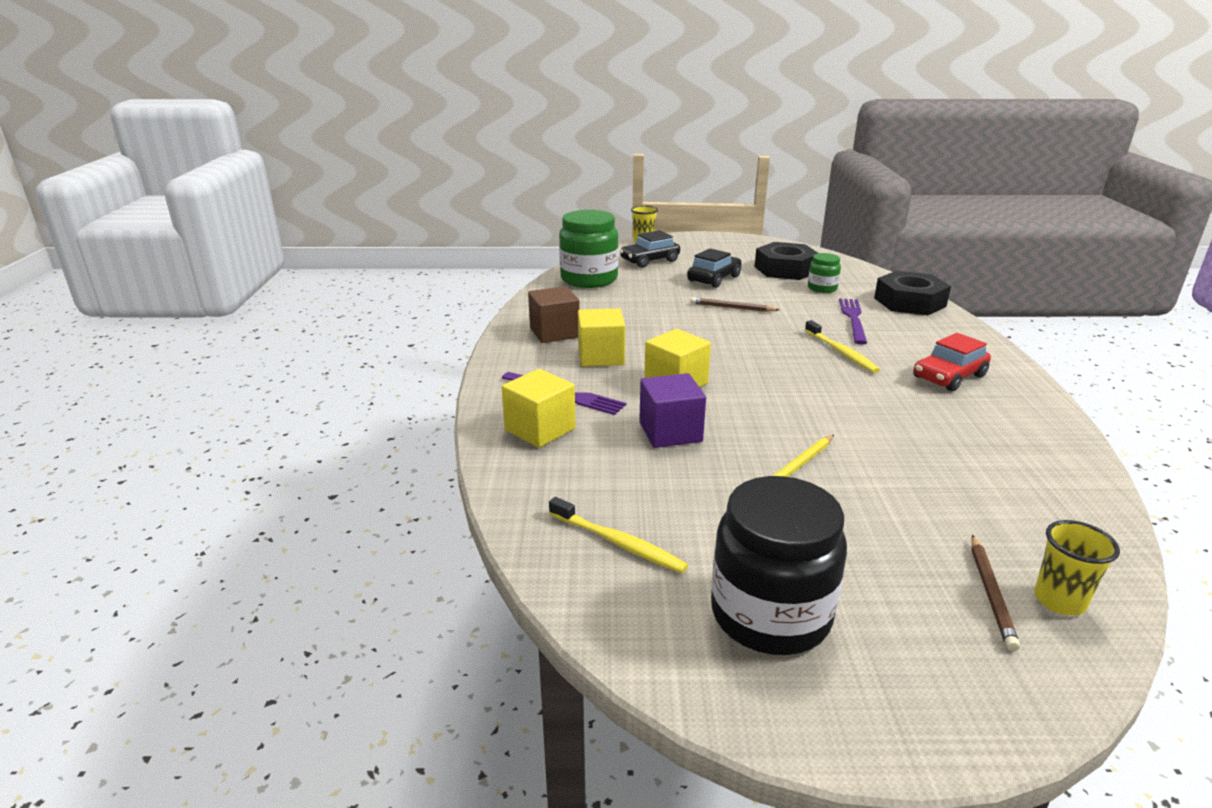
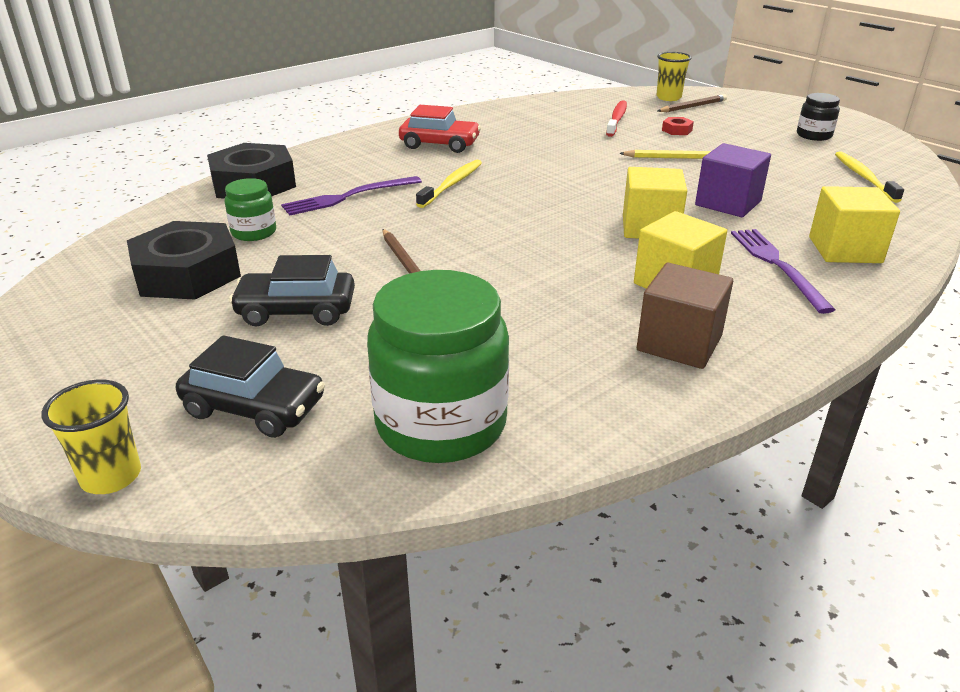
camera: 130 degrees left, 5 degrees up
black jar [711,476,847,655] -> black jar [797,93,840,141], size x0.50
none -> red toothbrush [606,100,627,137]
none -> red nut [662,117,694,135]

